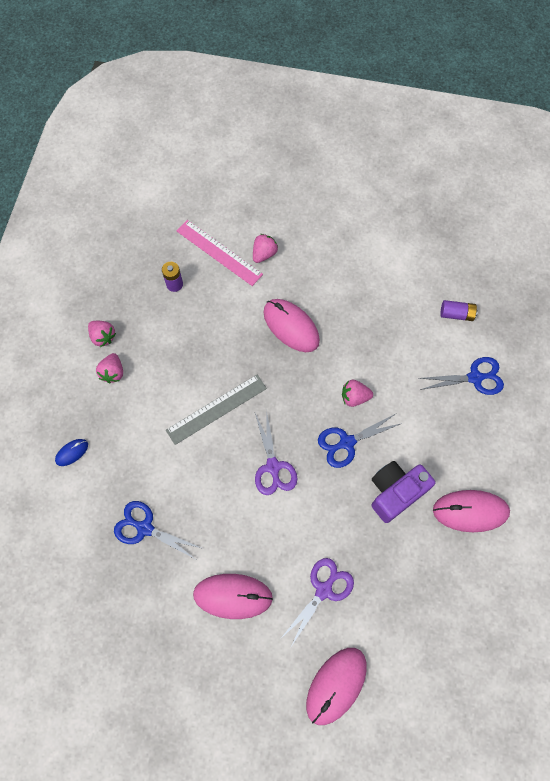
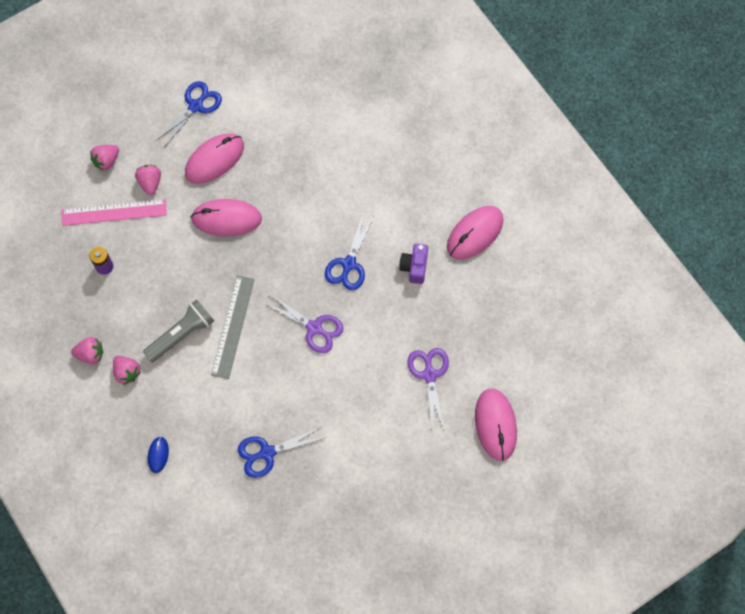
camera: 45 degrees left, 0 degrees up
pink mouse [193,574,273,619] -> pink mouse moved to [185,133,244,184]
pink strawberry [342,379,373,407] -> pink strawberry moved to [90,145,119,171]
purple camera [372,461,435,523] -> purple camera [399,244,428,284], size x0.63
blue scissors [418,357,504,395] -> blue scissors moved to [156,81,222,148]
purple battery [440,300,478,321] -> none
none -> grey flashlight [143,299,214,363]

